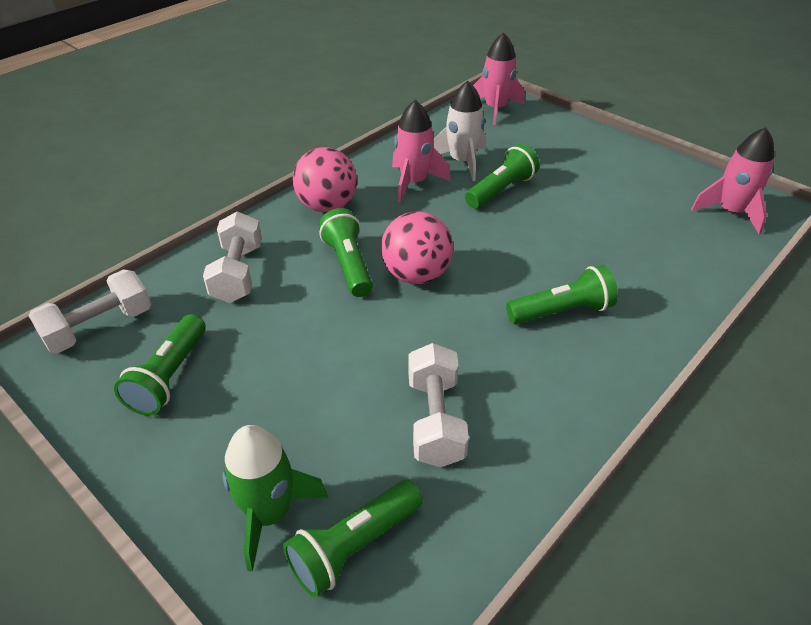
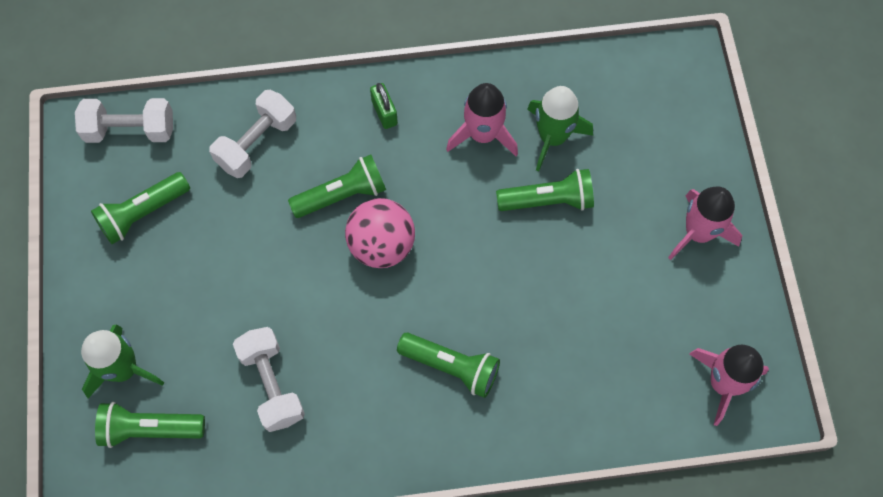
camera: 40 degrees right, 25 degrees up
pink ball [293,147,357,212] -> green padlock [370,83,398,129]
green flashlight [319,208,373,297] -> green flashlight turned 45 degrees clockwise [288,155,386,218]
white dumbbell [408,343,469,467] -> white dumbbell turned 60 degrees counterclockwise [233,327,305,432]
white rocket [434,81,486,181] -> green rocket [527,86,593,172]
pink rocket [473,32,524,125] -> pink rocket moved to [668,187,742,260]

